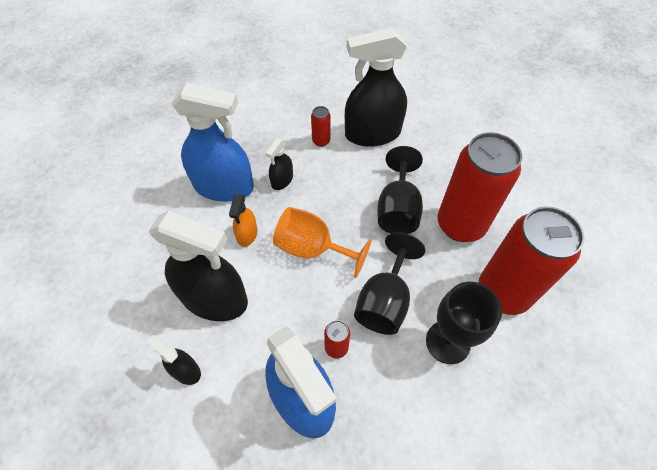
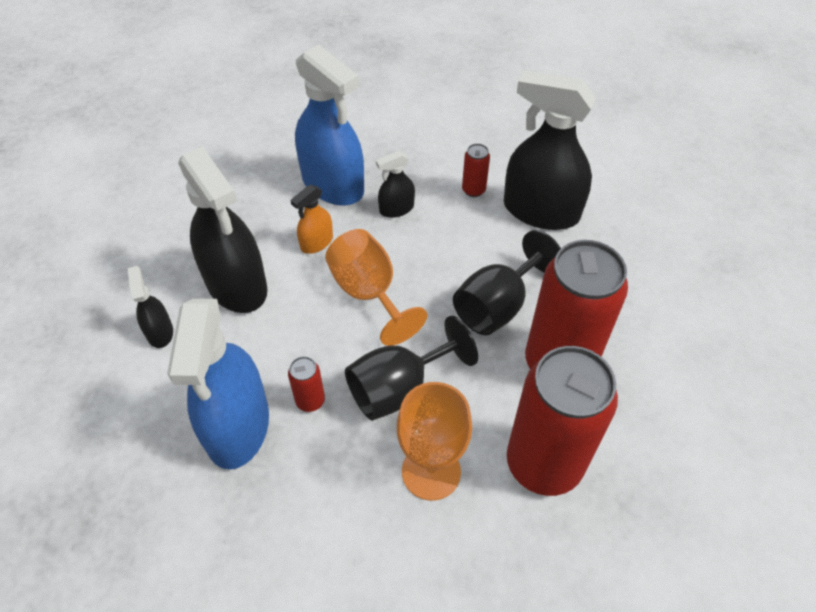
camera: 35 degrees right, 5 degrees down
black goblet [426,282,502,364] -> orange goblet [397,382,472,501]

